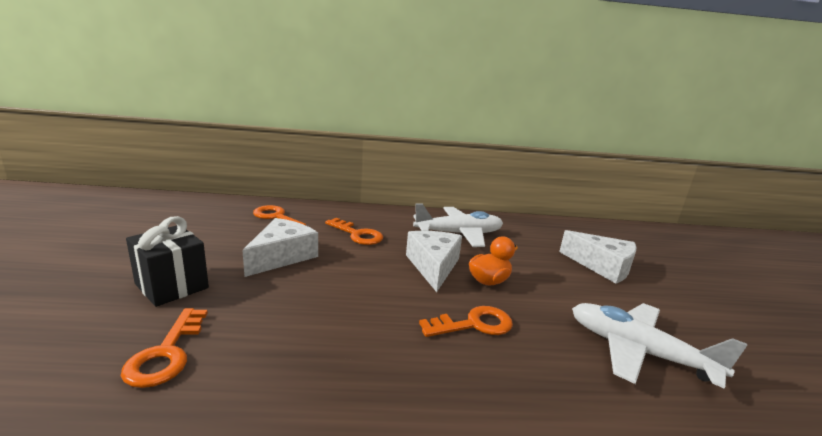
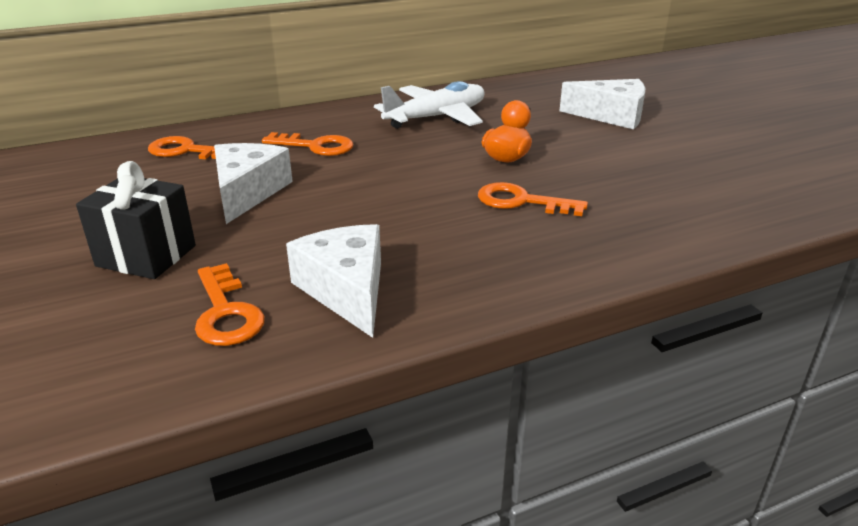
camera: 20 degrees left, 10 degrees up
white cheese [406,231,462,292] -> white cheese moved to [286,224,381,338]
orange key [419,306,513,337] -> orange key turned 120 degrees counterclockwise [478,182,588,216]
white plane [572,303,747,389] -> none

